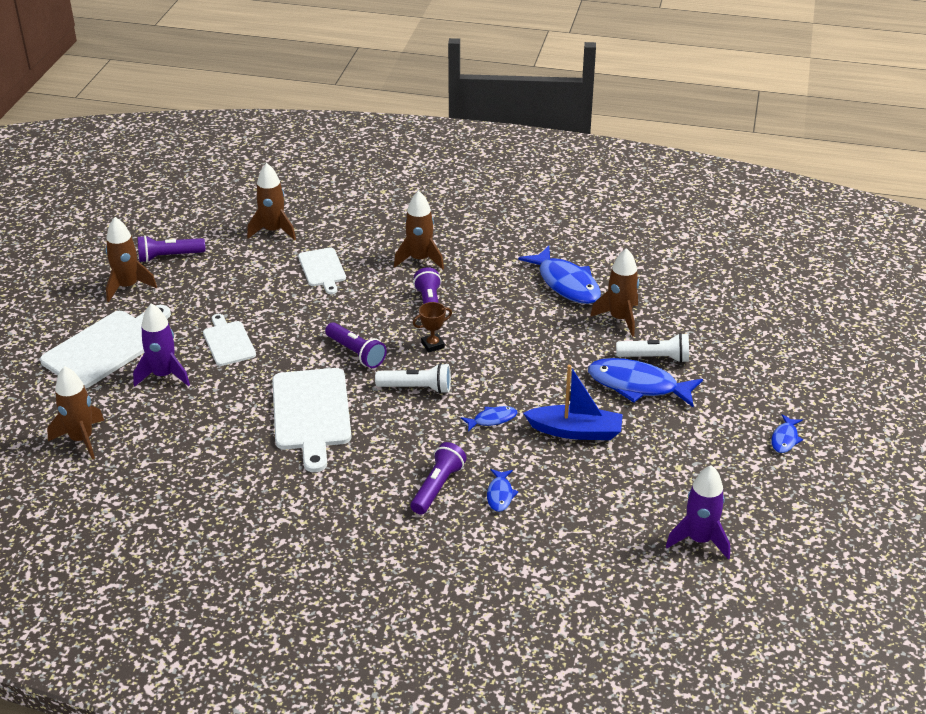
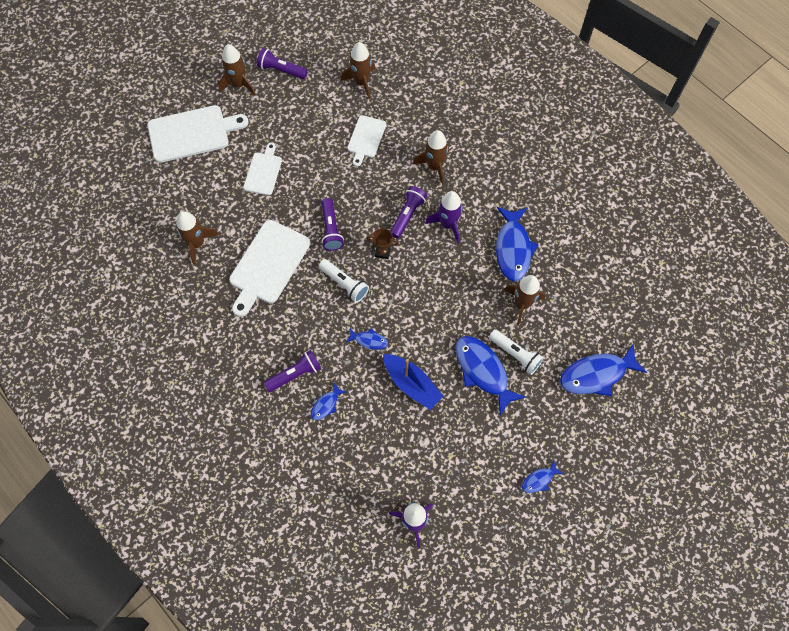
camera: 35 degrees right, 30 degrees up
brown rocket [47,366,104,460] -> brown rocket moved to [176,211,219,265]
purple rocket [133,303,190,387] -> purple rocket moved to [425,191,463,243]
none -> blue fish [560,343,648,396]

